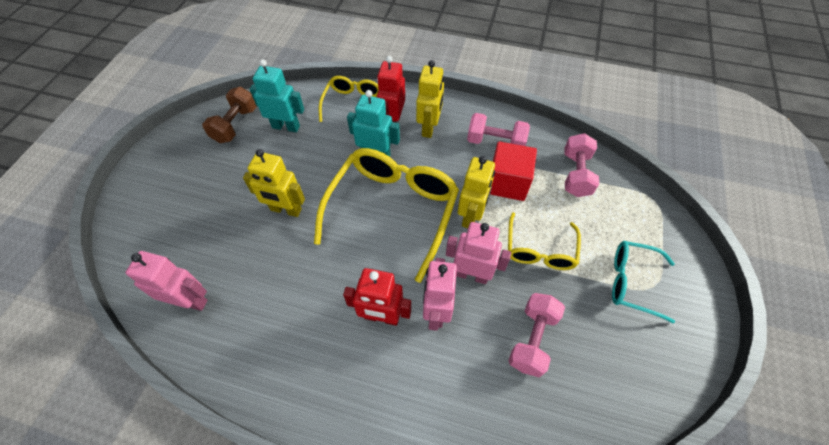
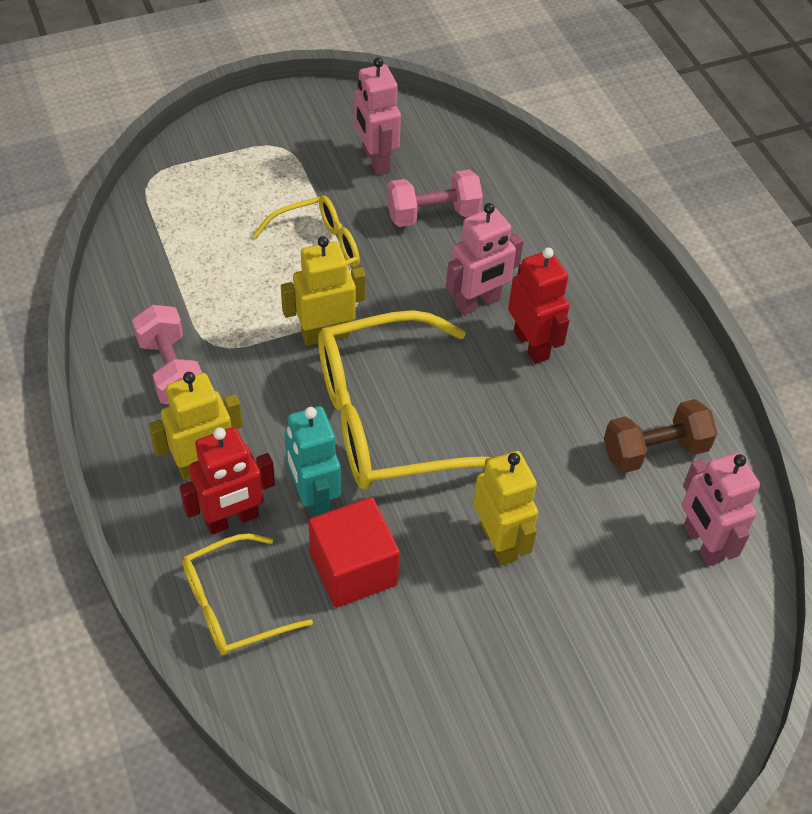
camera: 130 degrees left, 5 degrees down
brown dumbbell [202,87,257,143] -> brown dumbbell moved to [604,399,717,473]
turquoise robot [250,59,304,132] -> none
pink robot [446,222,511,284] -> pink robot moved to [354,57,401,175]
red cube [490,141,537,201] -> red cube moved to [308,497,400,608]
pink dumbbell [564,133,599,197] -> none
turquoise glasses [612,241,675,323] -> none

